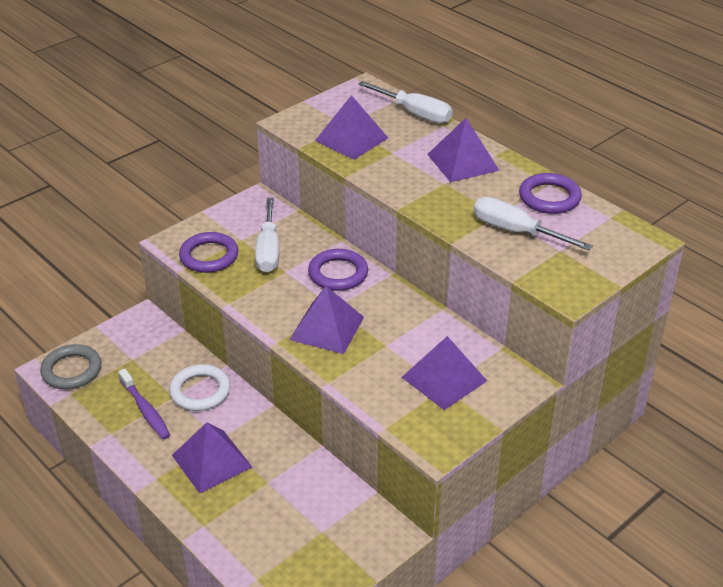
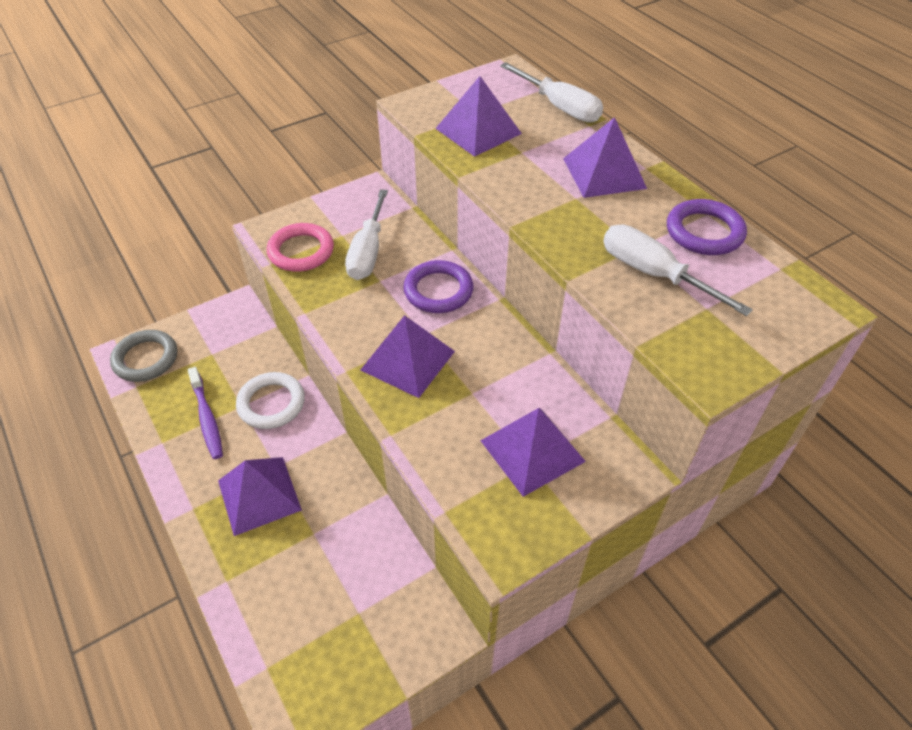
camera: 10 degrees right, 10 degrees up
purple ring [179,232,238,273] -> pink ring [267,223,334,272]

